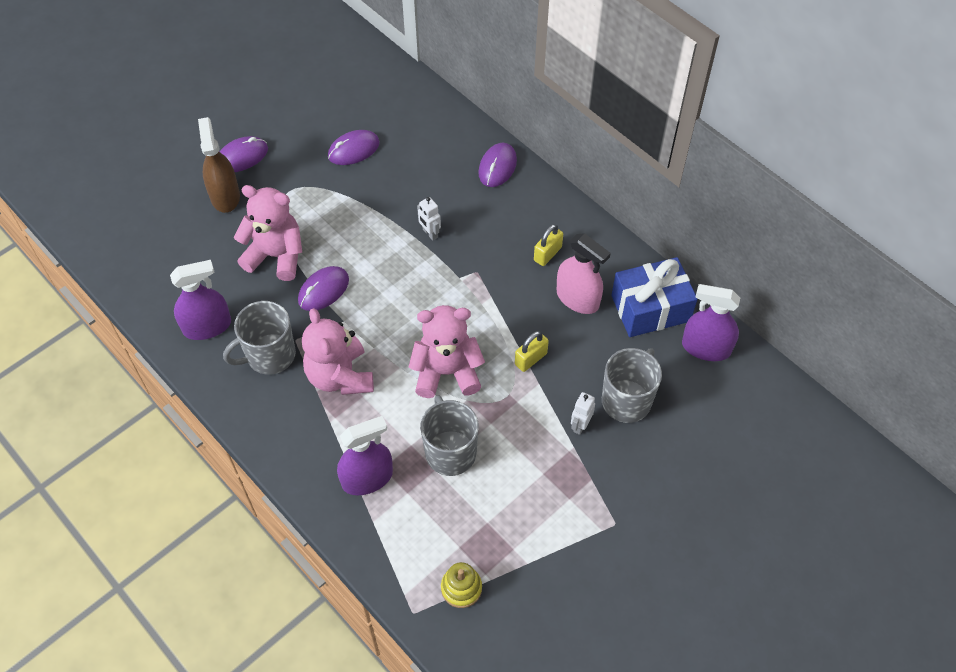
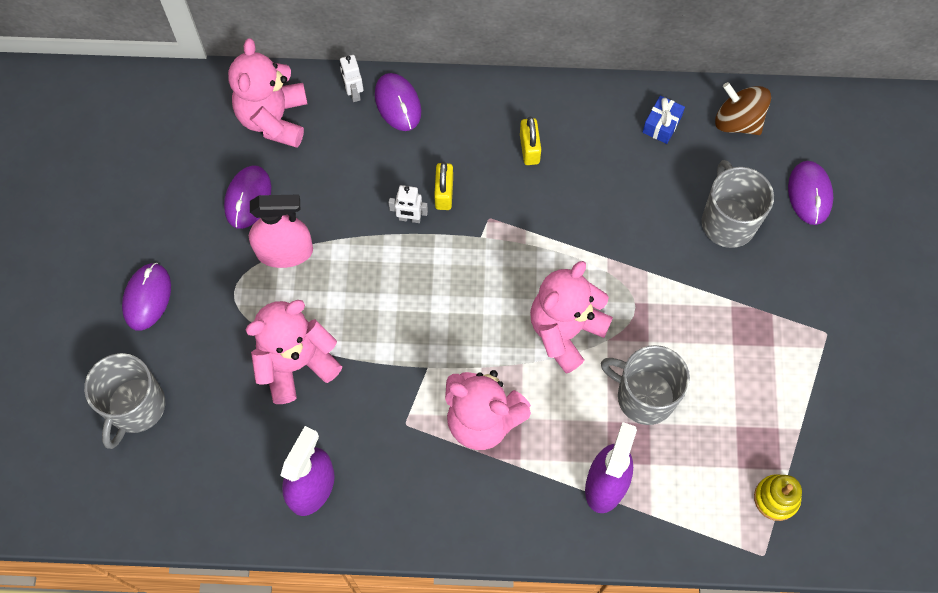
camera: 45 degrees left, 10 degrees up
brown spray bottle [198,117,240,213] -> none
grey mug [223,301,296,375] -> grey mug moved to [84,353,165,449]
purple mouse [298,266,349,311] -> purple mouse moved to [788,161,833,225]
yellow padlock [515,331,549,372] -> yellow padlock moved to [434,162,453,210]
pink spray bottle [557,233,611,314] -> pink spray bottle moved to [249,195,313,268]
white robot [571,392,595,435] -> white robot moved to [340,55,363,102]
blue gift [611,257,697,337] -> blue gift [643,95,685,144], size x0.47
purple spray bottle [682,284,740,361] -> brown spinning top [715,82,771,135]
none -> pink teddy bear [228,38,307,148]

